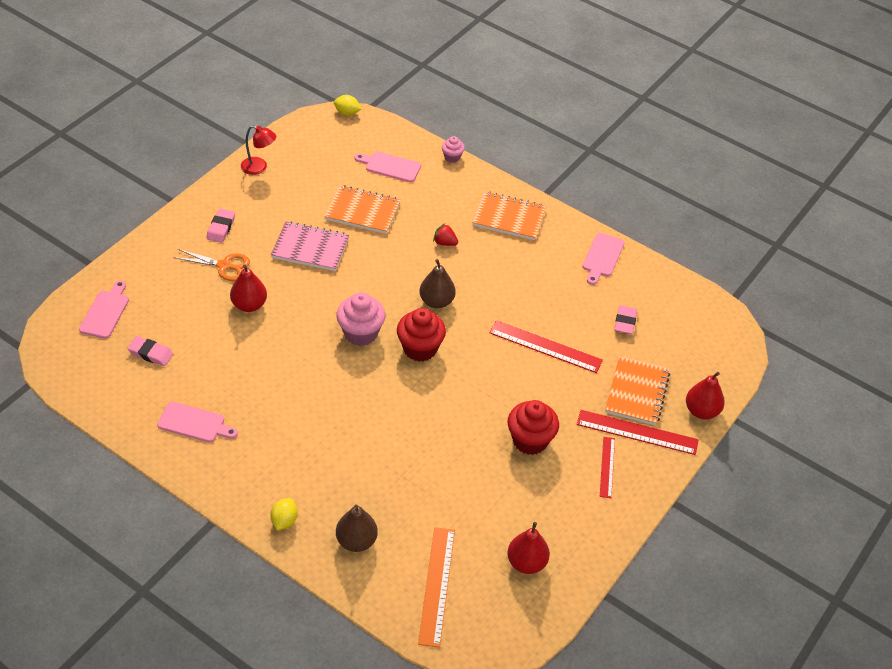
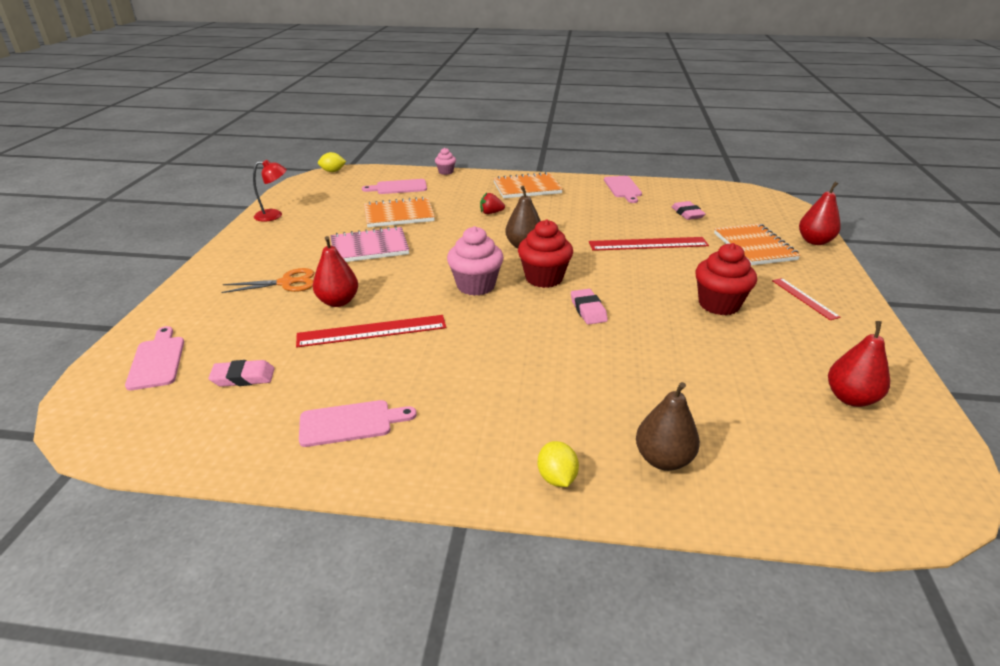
camera: 25 degrees left, 15 degrees down
pink eraser [207,209,235,243] -> pink eraser moved to [571,289,608,325]
orange ruler [418,527,455,648] -> none
red ruler [577,410,699,455] -> red ruler moved to [296,315,447,347]

